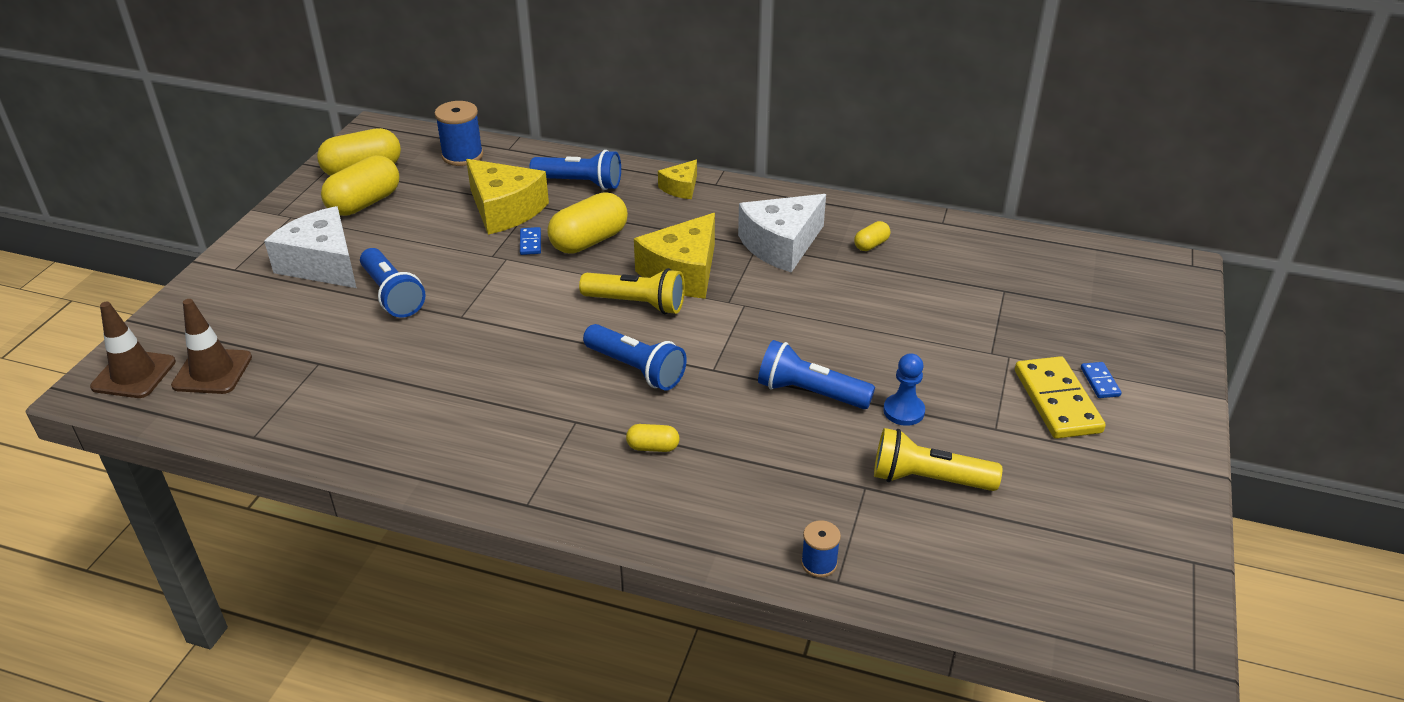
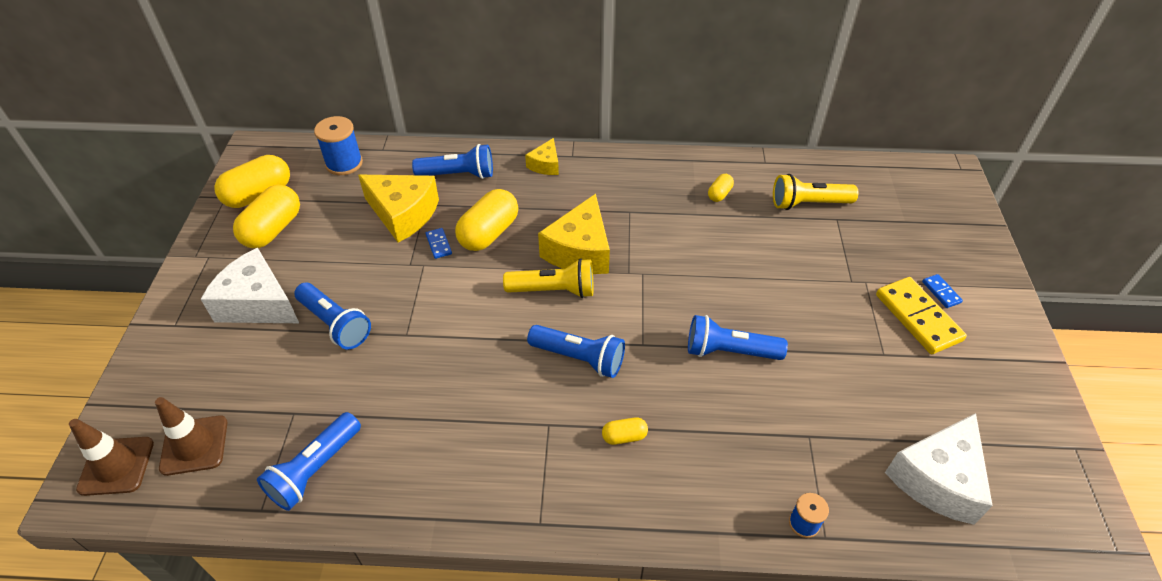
camera: 15 degrees left, 10 degrees up
white cheese [738,194,826,272] -> white cheese moved to [885,413,993,525]
yellow flashlight [874,428,1002,491] -> yellow flashlight moved to [773,174,859,210]
blue pawn [883,353,925,426] -> none
none -> blue flashlight [257,412,361,511]

